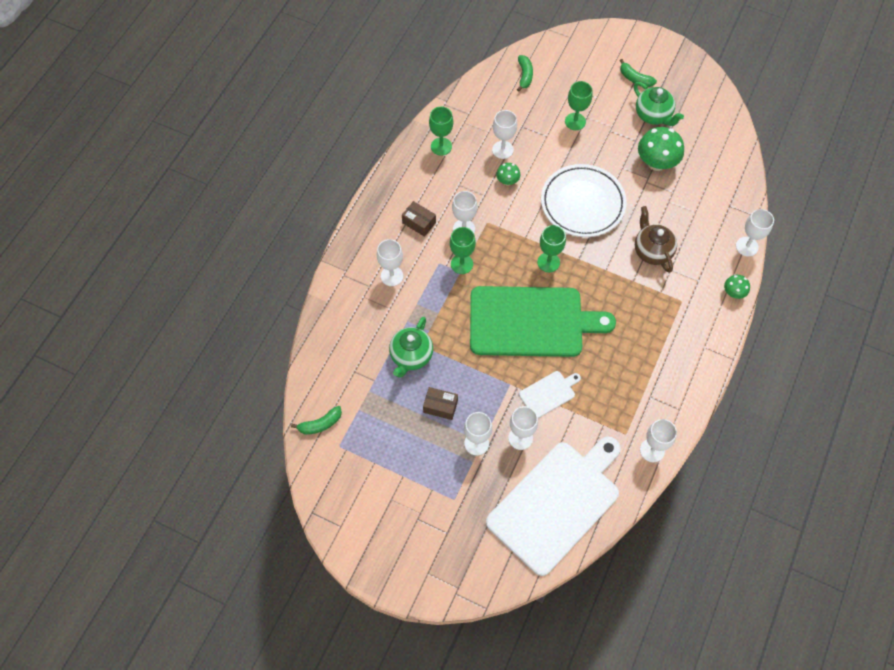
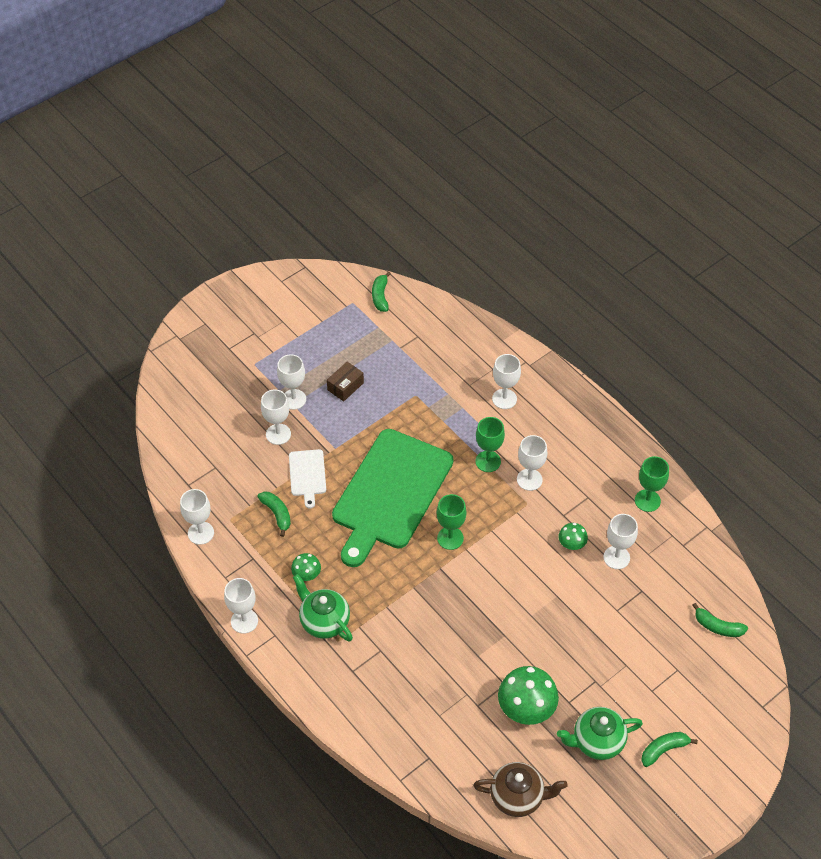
camera: 115 degrees right, 10 degrees down
green teapot [389,317,433,378] -> green teapot moved to [293,574,353,641]
brown box [402,201,436,237] -> none
white cutting board [486,437,621,576] -> none
white plate [541,164,627,237] -> none
green goblet [565,81,592,130] -> none
brown teapot [635,206,677,273] -> brown teapot moved to [473,762,568,817]
green mushroom [724,275,750,299] -> green mushroom moved to [291,553,321,581]
white goblet [736,209,774,257] -> white goblet moved to [224,578,258,634]
none -> green banana [258,492,291,537]

